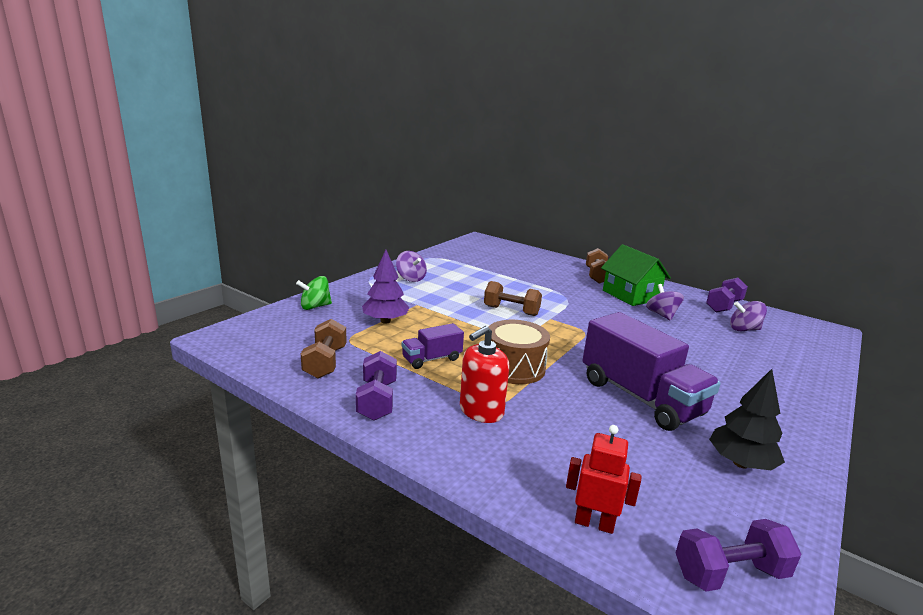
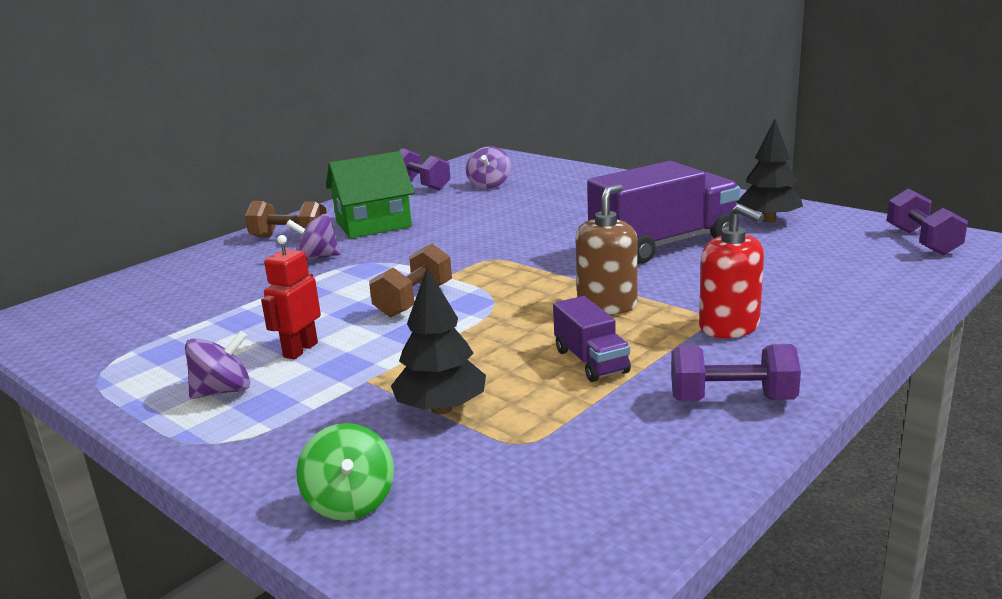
camera: 80 degrees left, 0 degrees up
brown dumbbell [301,319,347,378] -> none
purple tree [362,250,410,324] -> black tree [391,268,486,415]
brown drum [489,320,550,384] -> brown soap dispenser [575,184,638,314]
red robot [566,425,642,534] -> red robot moved to [261,235,321,359]
purple spinning top [646,284,684,321] -> purple spinning top moved to [286,214,340,261]

